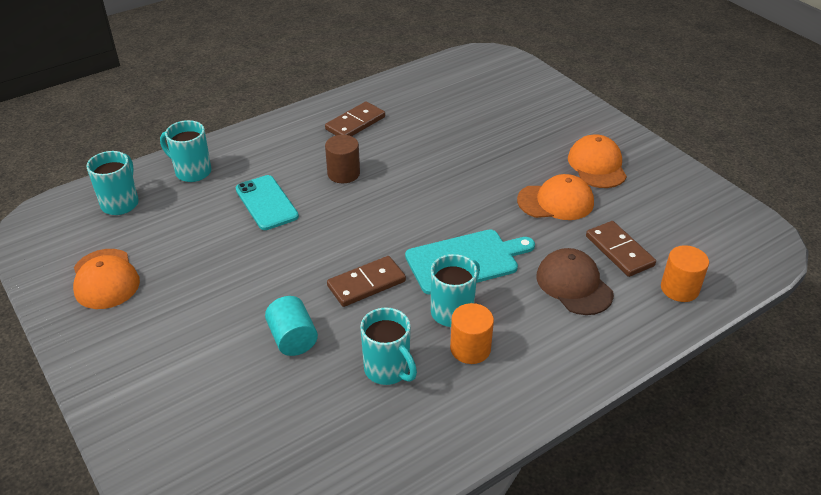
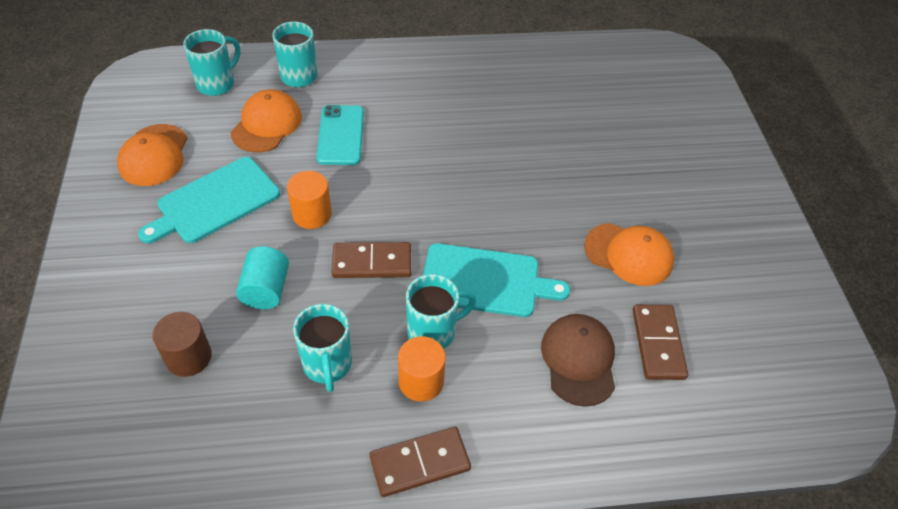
camera: 25 degrees right, 10 degrees up
brown domino [325,101,385,136] -> brown domino moved to [370,427,471,497]
brown cylinder [325,135,360,183] -> brown cylinder moved to [152,312,212,377]
orange cap [568,134,627,188] -> orange cap moved to [231,89,302,152]
orange cylinder [661,245,709,302] -> orange cylinder moved to [287,171,332,229]
none -> turquoise cutting board [138,157,280,243]

